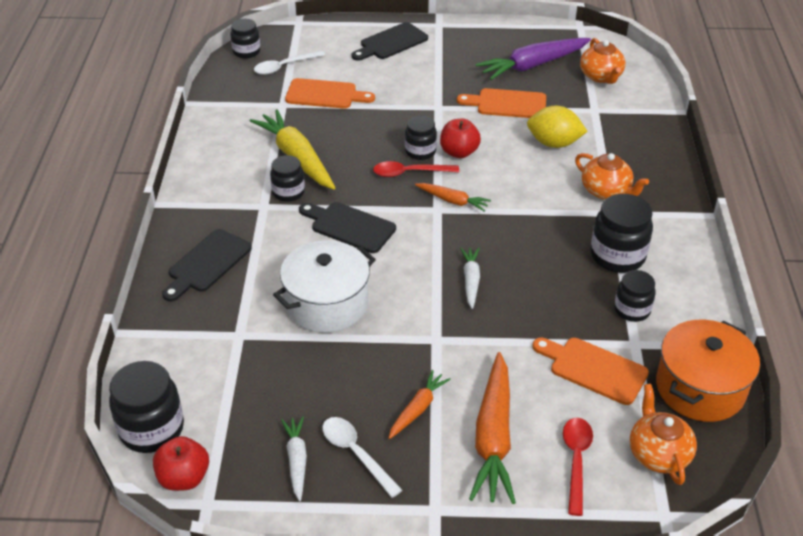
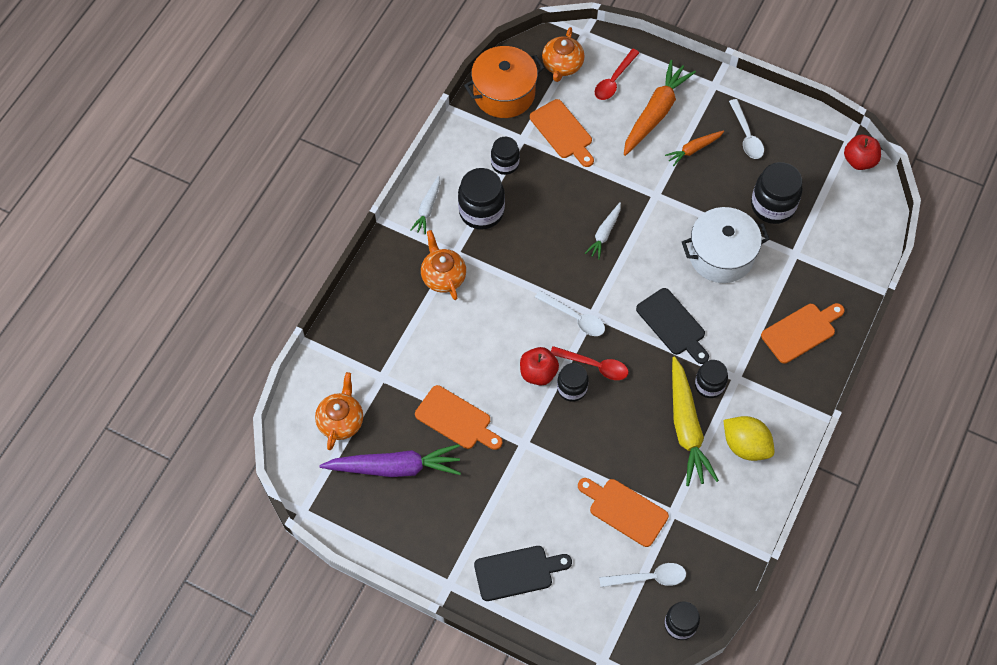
camera: 155 degrees left, 20 degrees up
black jar [109,361,184,453] -> black jar moved to [751,162,802,224]
black cutting board [162,229,252,301] -> orange cutting board [761,303,845,364]
white carrot [281,416,307,501] -> white carrot moved to [411,176,440,234]
orange carrot [415,183,491,212] -> white spoon [535,290,605,336]
yellow lemon [527,106,588,148] -> yellow lemon moved to [723,416,775,461]

